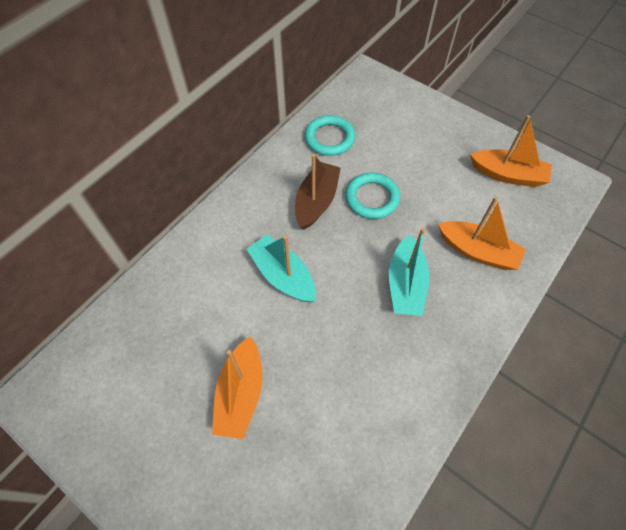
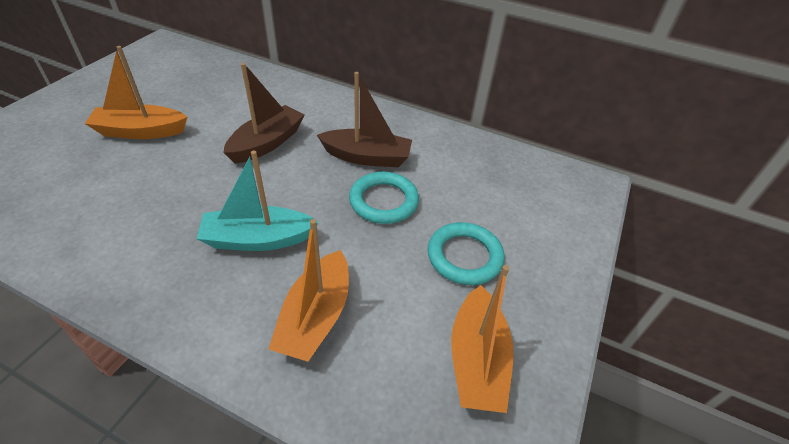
camera: 75 degrees right, 15 degrees down
turquoise boat [247,234,316,303] -> brown boat [223,63,304,164]
turquoise ring [305,115,355,156] -> turquoise ring moved to [428,222,504,285]

